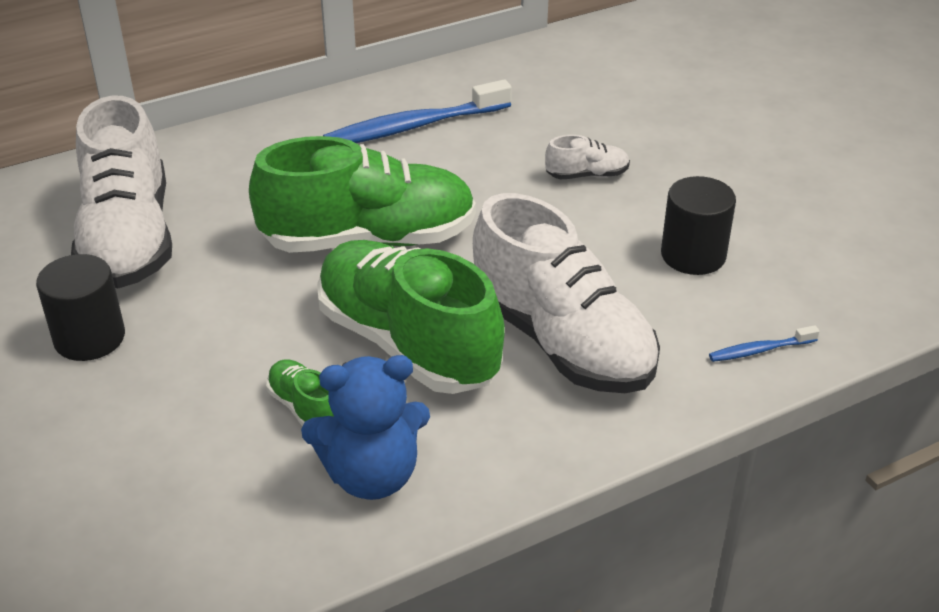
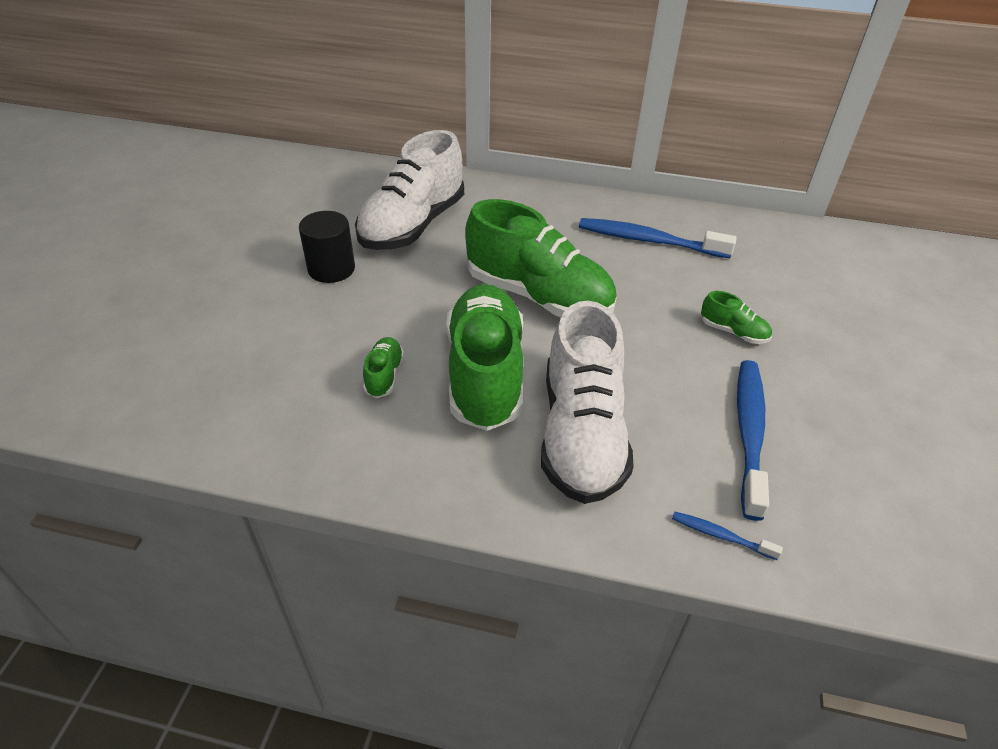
camera: 40 degrees right, 5 degrees up
blue teddy bear [301,355,430,500] -> none
white shoe [545,135,630,180] -> green shoe [701,291,772,344]
black cylinder [661,176,736,275] -> blue toothbrush [737,360,769,521]

